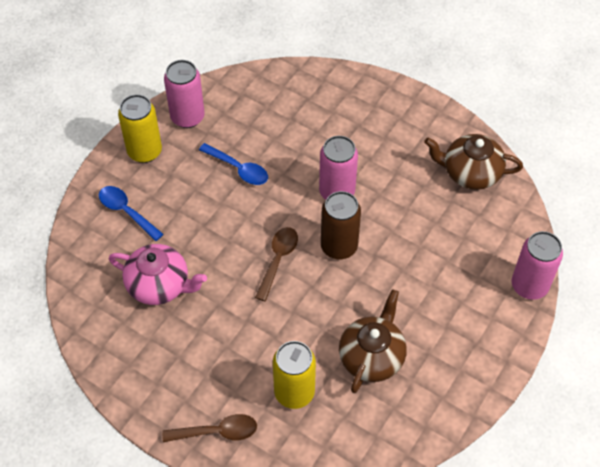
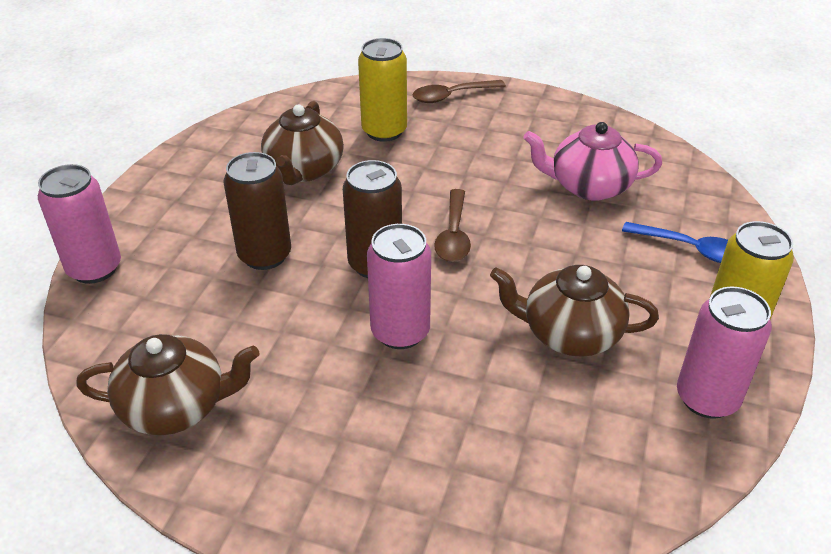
camera: 165 degrees right, 15 degrees down
blue spoon [199,143,268,185] -> brown teapot [490,265,659,357]
none -> brown can [224,152,291,270]

